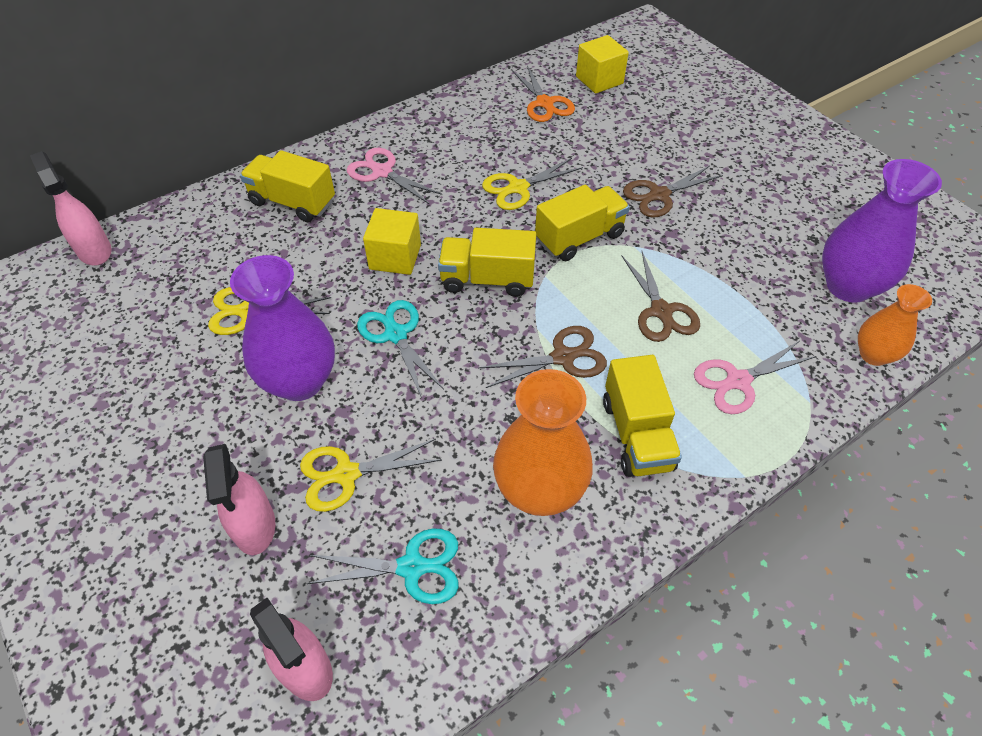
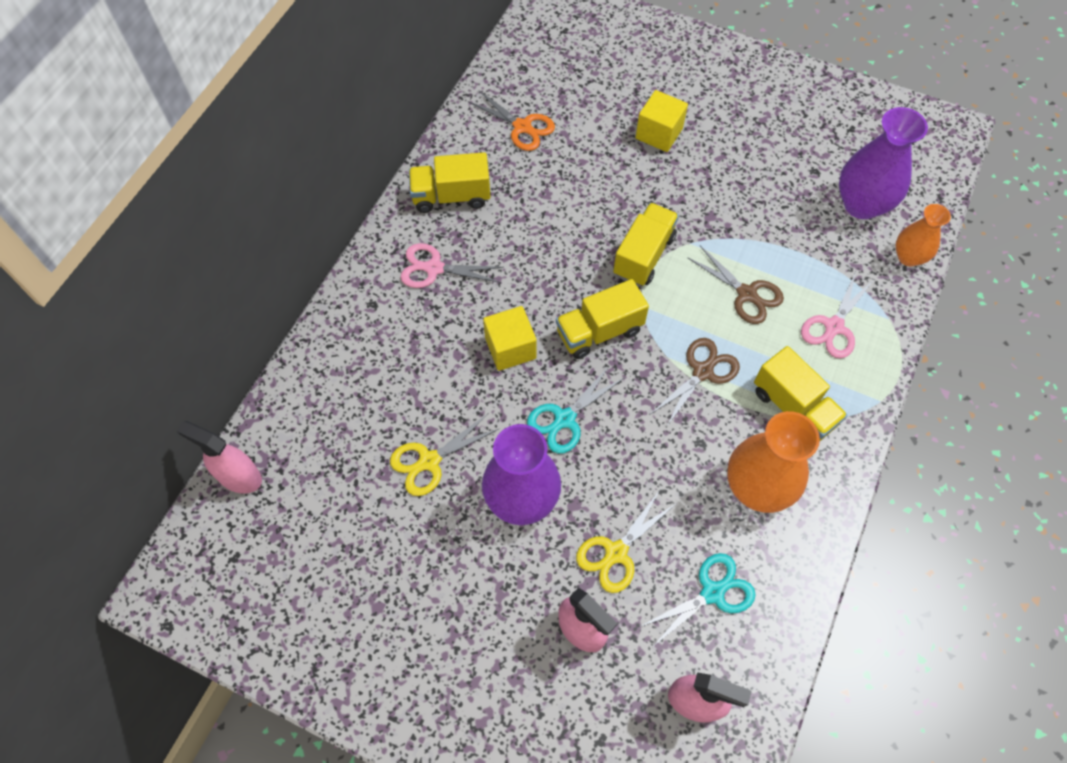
camera: 30 degrees left, 10 degrees up
yellow truck [240,150,335,222] -> yellow truck moved to [409,152,490,213]
turquoise scissors [357,300,444,398] -> turquoise scissors turned 75 degrees counterclockwise [527,365,625,454]
yellow scissors [482,158,583,210] -> none
yellow cube [576,35,629,94] -> yellow cube moved to [636,90,688,152]
brown scissors [623,166,723,218] -> none

